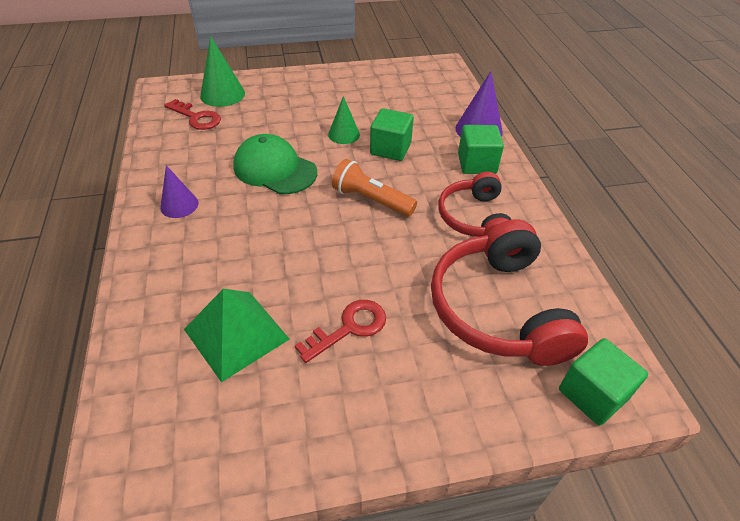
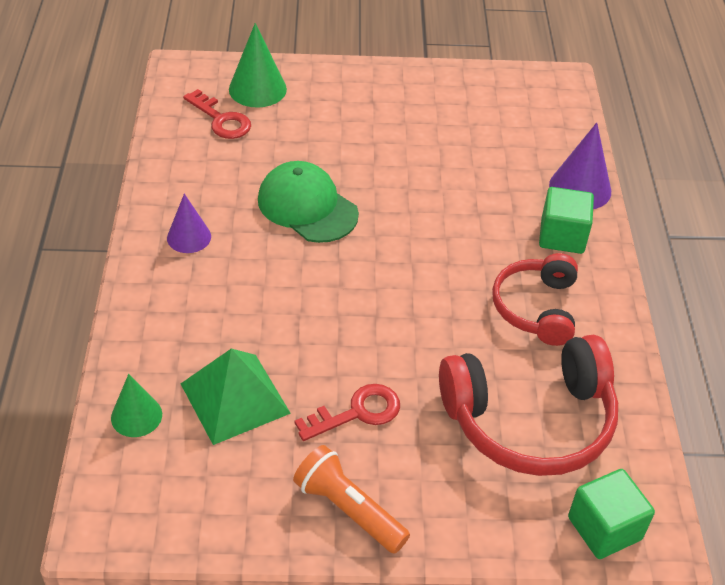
camera: 10 degrees right, 0 degrees up
green cone [328,96,360,144] -> green cone moved to [111,374,162,437]
orange flashlight [332,159,417,217] -> orange flashlight moved to [293,445,410,554]
green cube [370,108,414,161] -> none
red headphones [431,220,588,366] -> red headphones turned 105 degrees counterclockwise [439,335,618,476]

